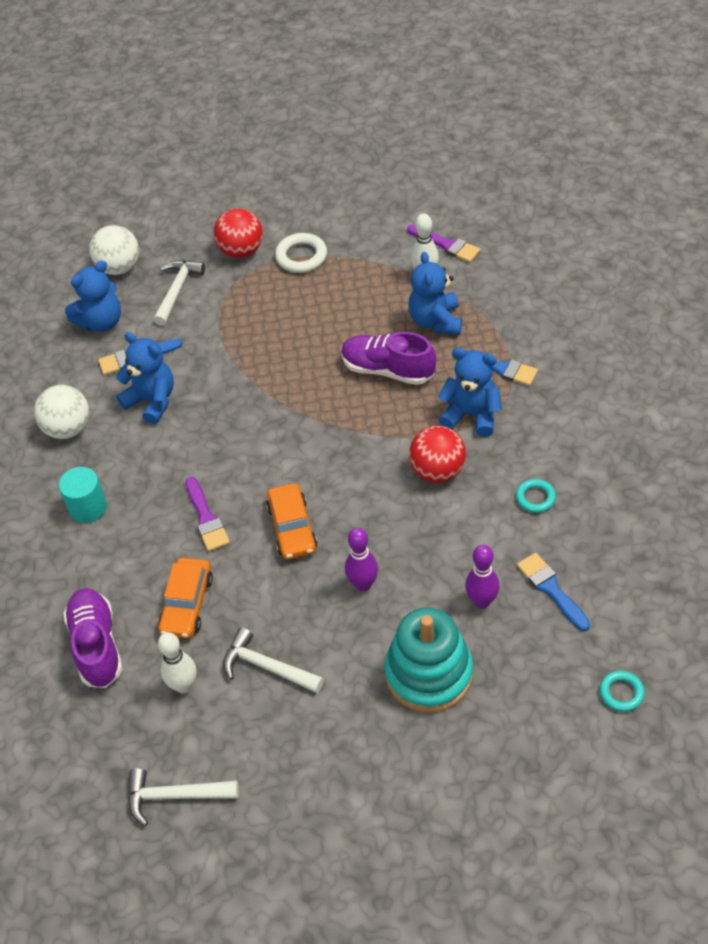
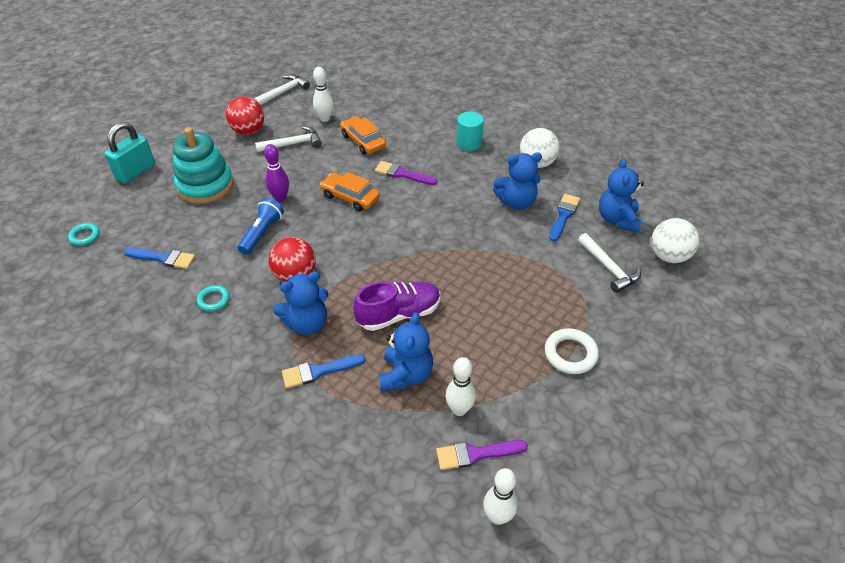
camera: 130 degrees right, 5 degrees down
purple shoe [63,588,123,688] -> none
red ball [214,208,263,258] -> red ball moved to [226,96,264,135]
blue teddy bear [408,252,462,335] -> blue teddy bear turned 60 degrees clockwise [379,312,433,391]
purple bowling pin [465,545,500,609] -> none
none -> turquoise padlock [104,122,155,184]
none -> blue flashlight [238,198,284,255]
none -> white bowling pin [483,468,518,525]

